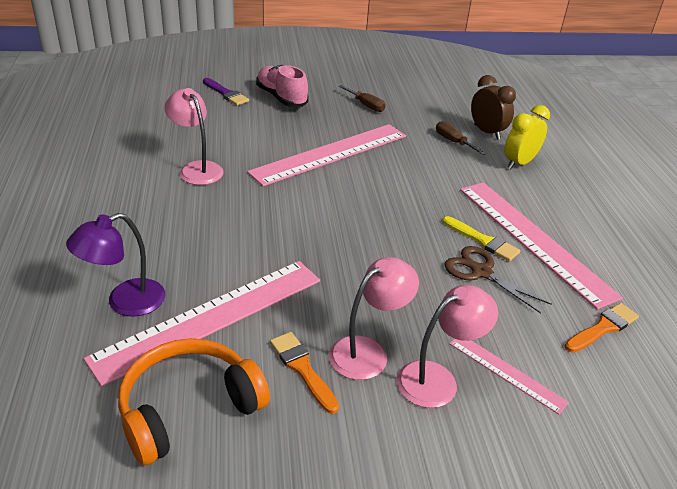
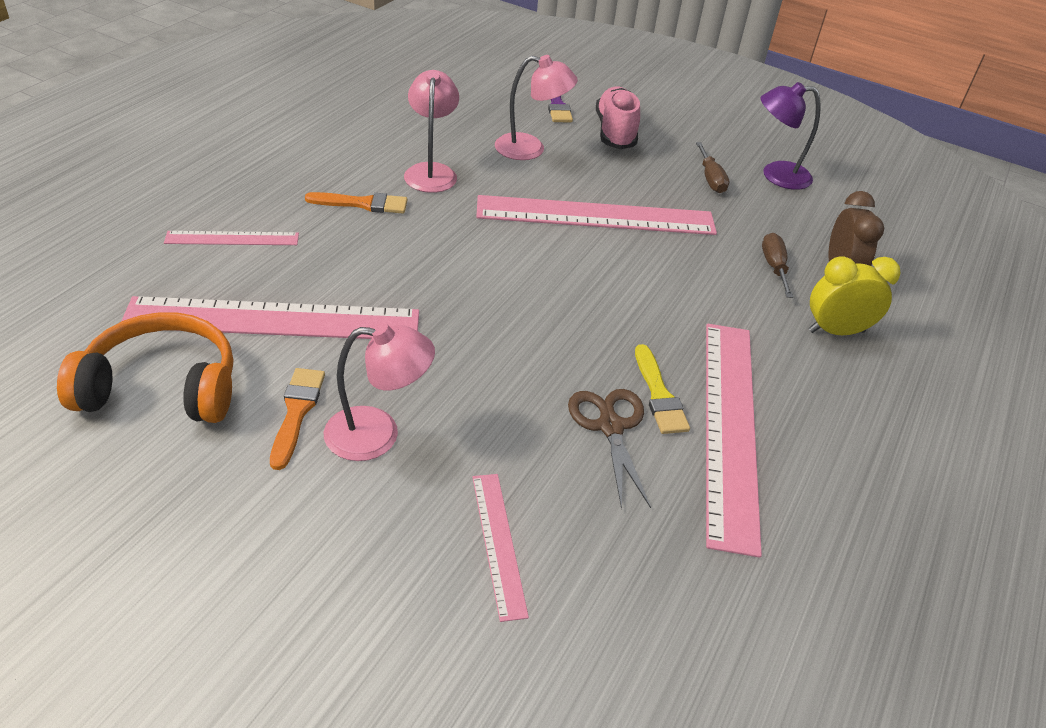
camera: 35 degrees right, 5 degrees up
purple lamp [66,213,165,317] -> purple lamp moved to [761,82,821,190]
pink lamp [397,285,498,408] -> pink lamp moved to [495,55,578,160]
orange brush [565,303,639,353] -> orange brush moved to [305,192,407,214]
none -> pink ruler [164,231,299,245]

